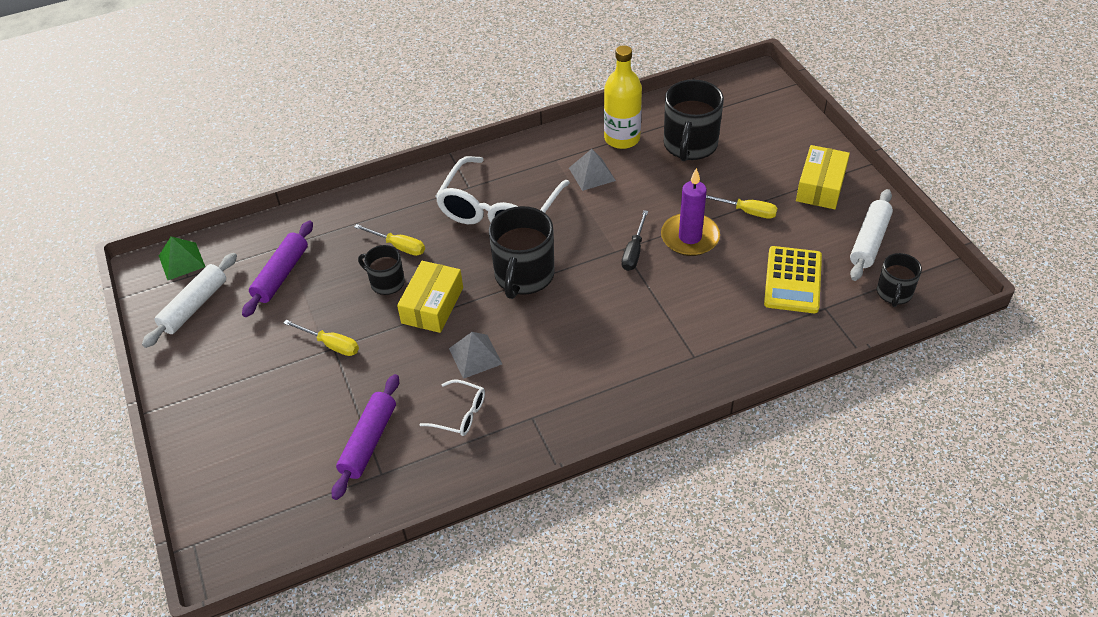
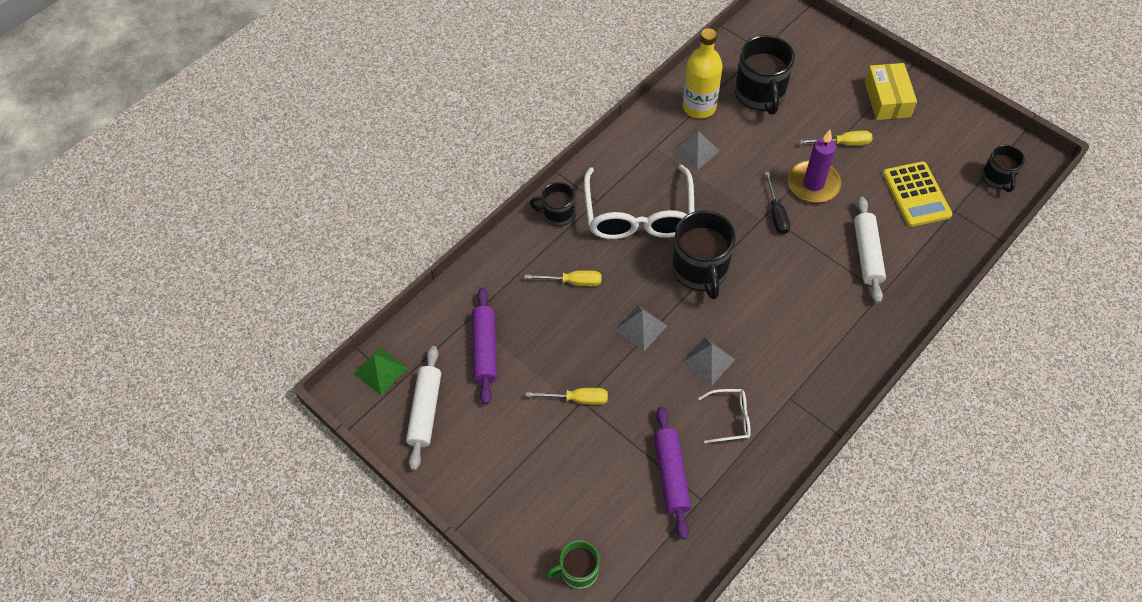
camera: 25 degrees left, 10 degrees up
black mug [358,245,405,295] -> black mug moved to [530,182,574,226]
yellow box [397,261,463,333] -> grey pyramid [615,305,667,351]
white rolling pin [850,189,893,281] -> white rolling pin moved to [854,197,886,303]
none -> green mug [546,540,599,589]

